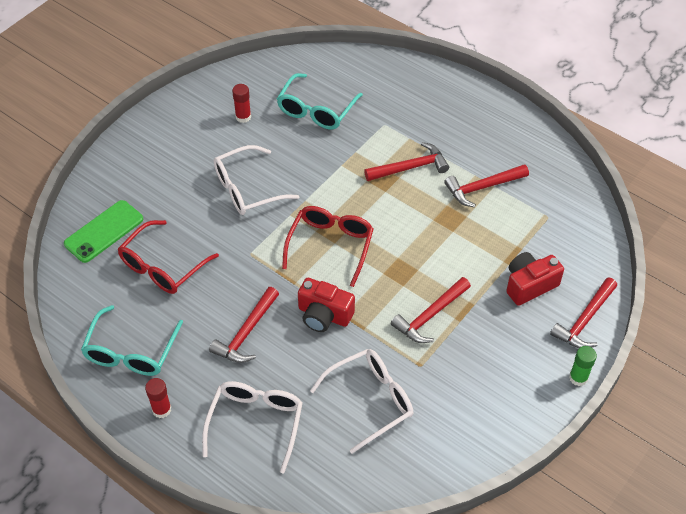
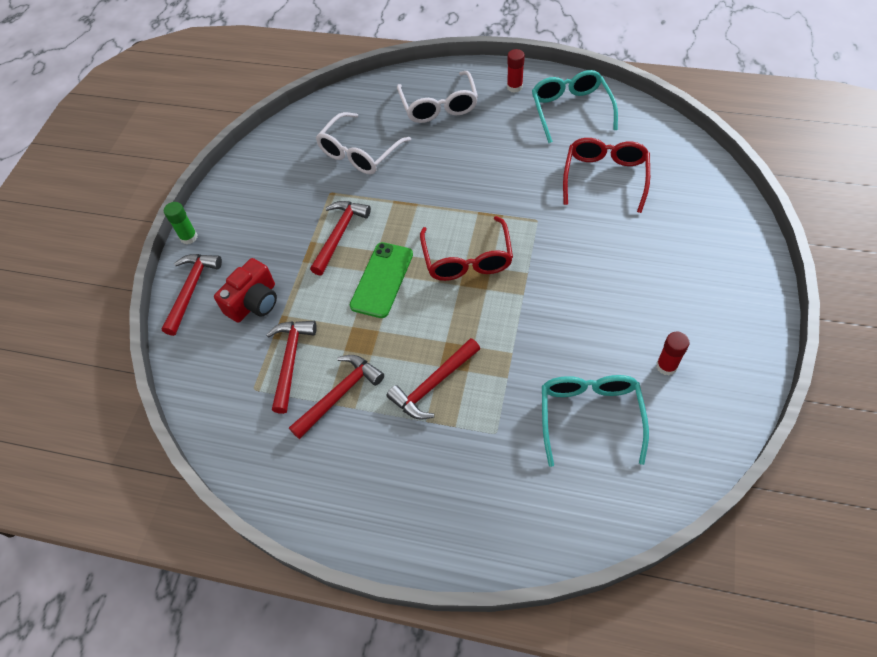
camera: 160 degrees right, 5 degrees up
green phone [64,200,143,263] -> green phone moved to [350,242,413,318]
red hammer [209,287,279,363] -> red hammer moved to [266,321,317,414]
white glasses [214,145,300,215] -> none
red camera [298,278,355,332] -> none

